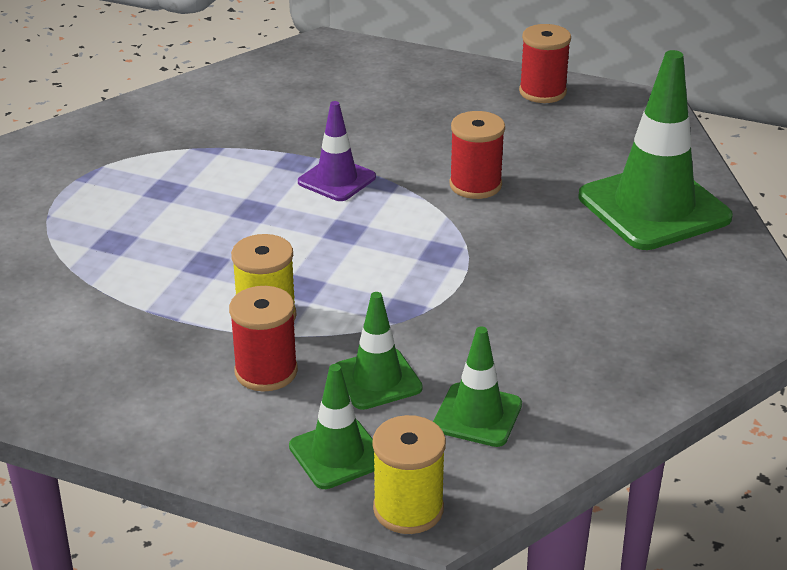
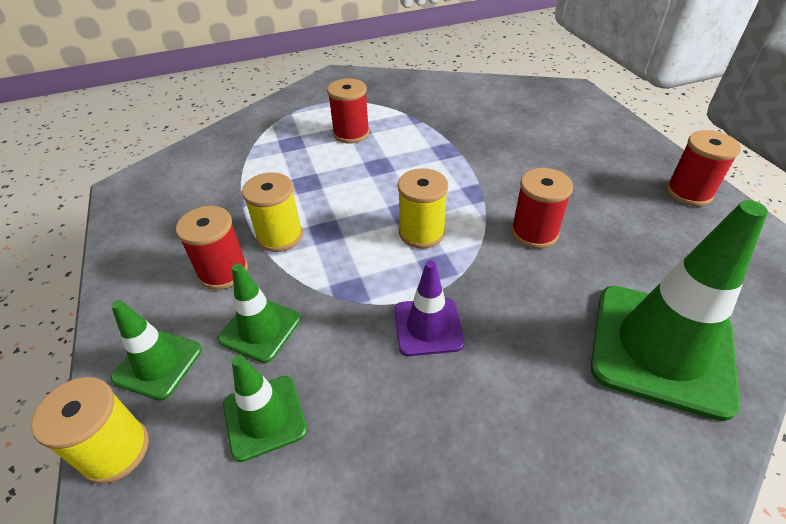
camera: 50 degrees right, 10 degrees up
purple traffic cone [298,101,376,201] -> purple traffic cone moved to [394,260,464,356]
none -> red spool [327,79,370,144]
none -> yellow spool [398,168,448,249]

